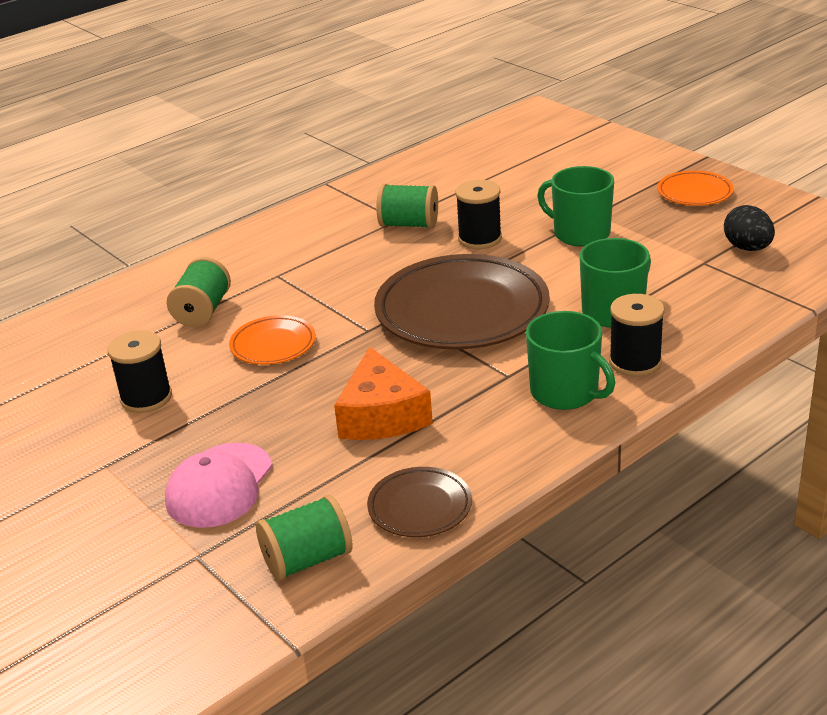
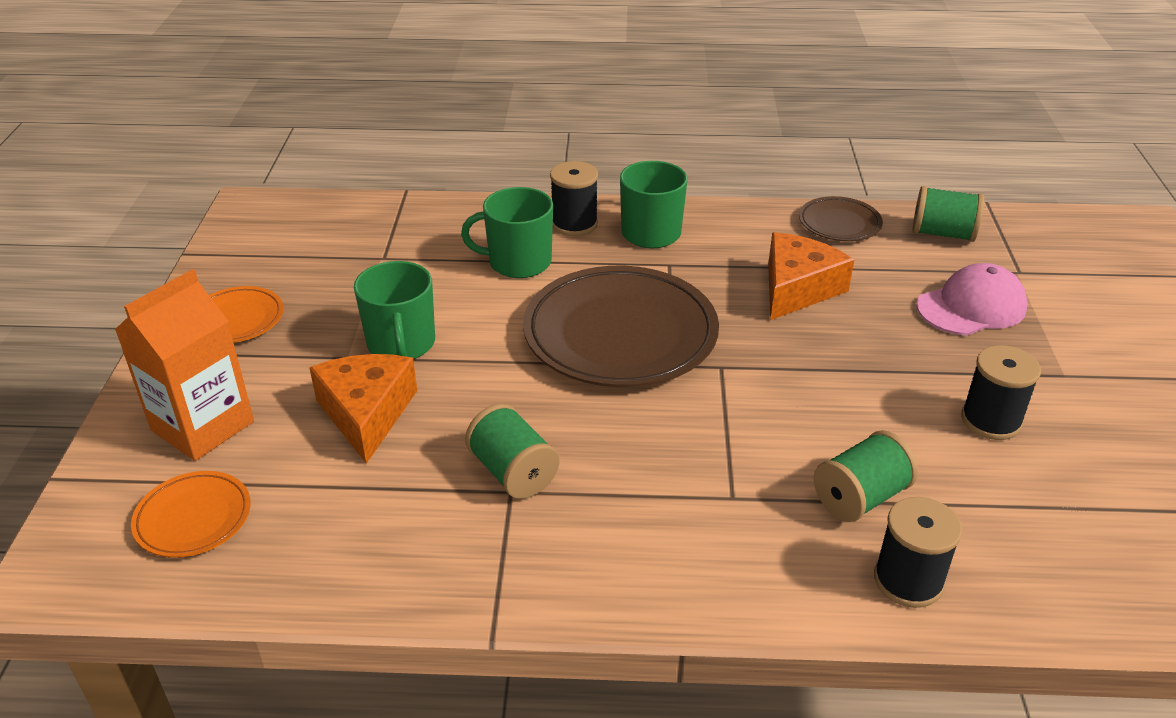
camera: 140 degrees left, 5 degrees up
orange plate [229,315,316,365] -> orange plate moved to [131,471,251,558]
black spool [455,180,502,249] -> black spool moved to [874,497,962,608]
black egg [724,205,775,251] -> none
none -> orange carton [115,269,254,461]
none -> orange cheese [309,354,417,464]

